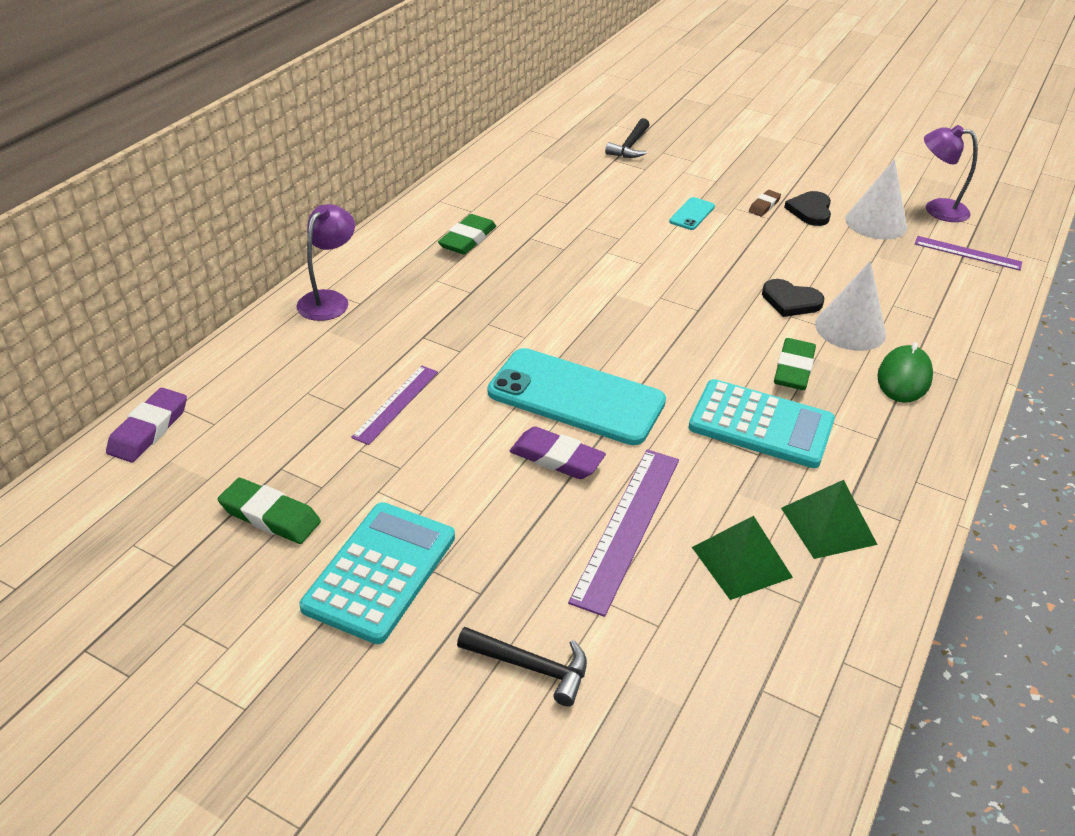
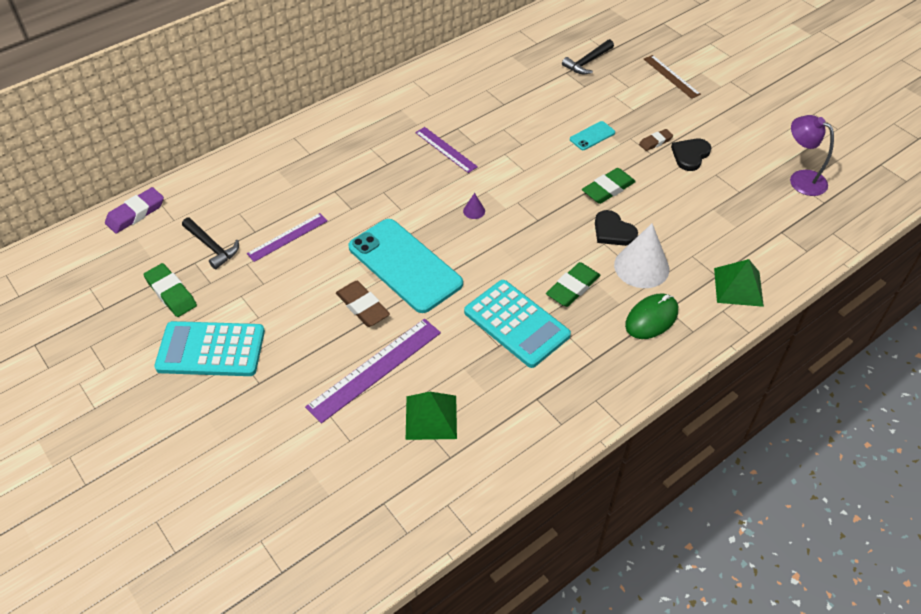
camera: 25 degrees right, 10 degrees up
purple lamp [297,204,355,321] -> none
turquoise calculator [300,502,455,644] -> turquoise calculator turned 135 degrees counterclockwise [154,321,265,376]
green eraser [438,214,496,255] -> green eraser moved to [582,168,636,204]
black hammer [457,627,587,707] -> black hammer moved to [182,218,239,269]
purple eraser [509,426,606,479] -> brown eraser [336,281,390,327]
green pyramid [781,480,878,559] -> green pyramid moved to [714,259,764,307]
white cone [845,159,907,240] -> none
purple ruler [915,236,1022,271] -> purple ruler moved to [415,127,478,173]
none -> purple cone [463,193,485,219]
none -> brown ruler [644,55,701,99]

